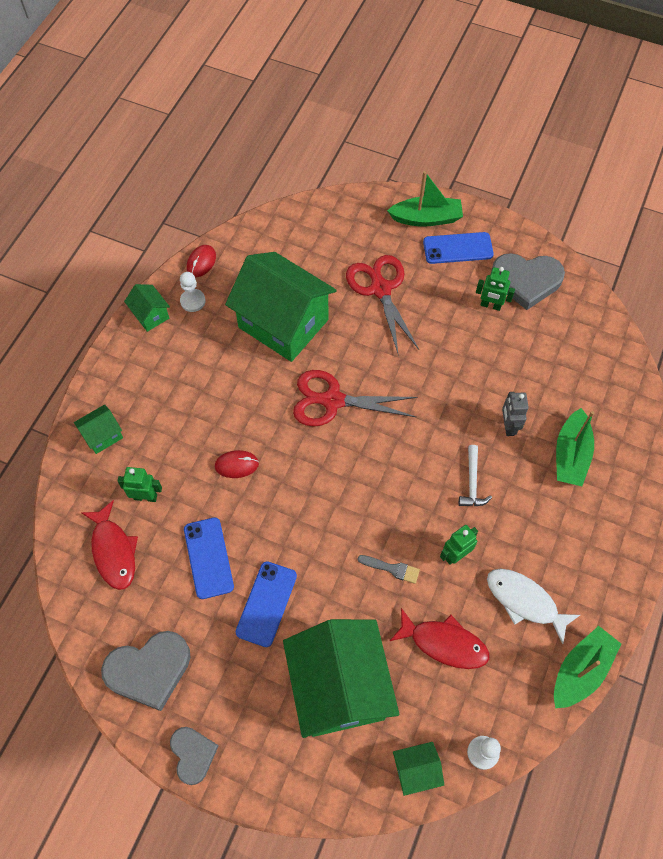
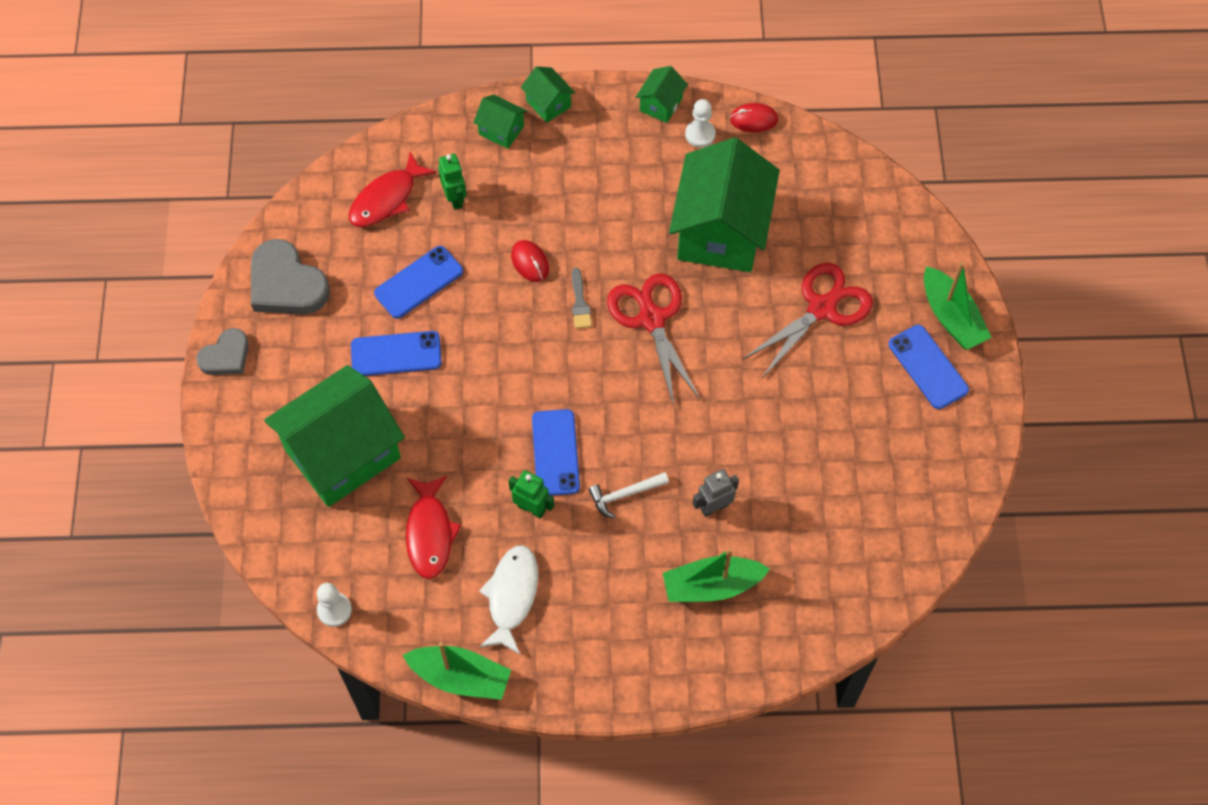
camera: 65 degrees right, 0 degrees up
grey brush [357,555,420,584] -> grey brush moved to [572,268,592,329]
green house [393,742,444,796] -> green house moved to [521,66,575,123]
green robot [476,267,515,311] -> none
grey heart [491,253,565,310] -> none
none -> blue phone [532,409,580,496]

